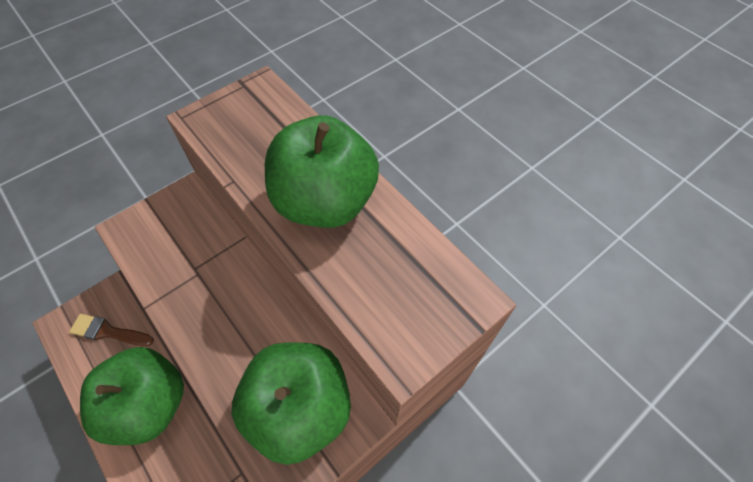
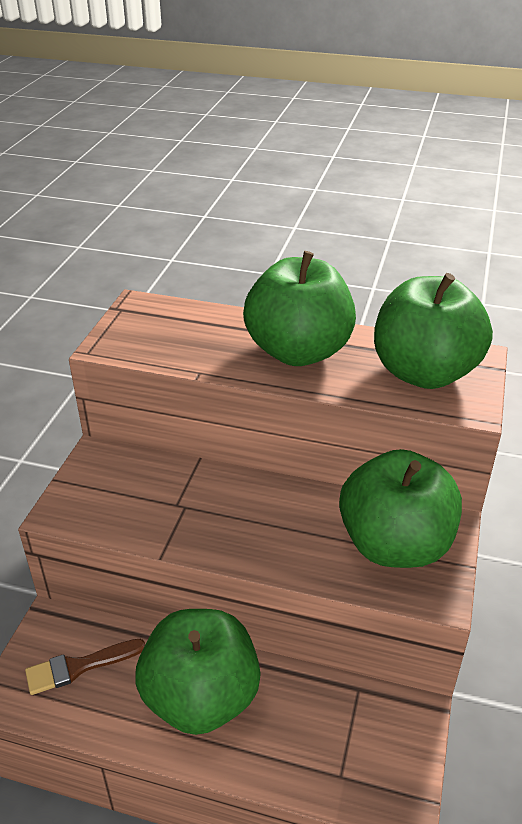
camera: 35 degrees left, 20 degrees down
none -> green apple [374,273,493,389]

